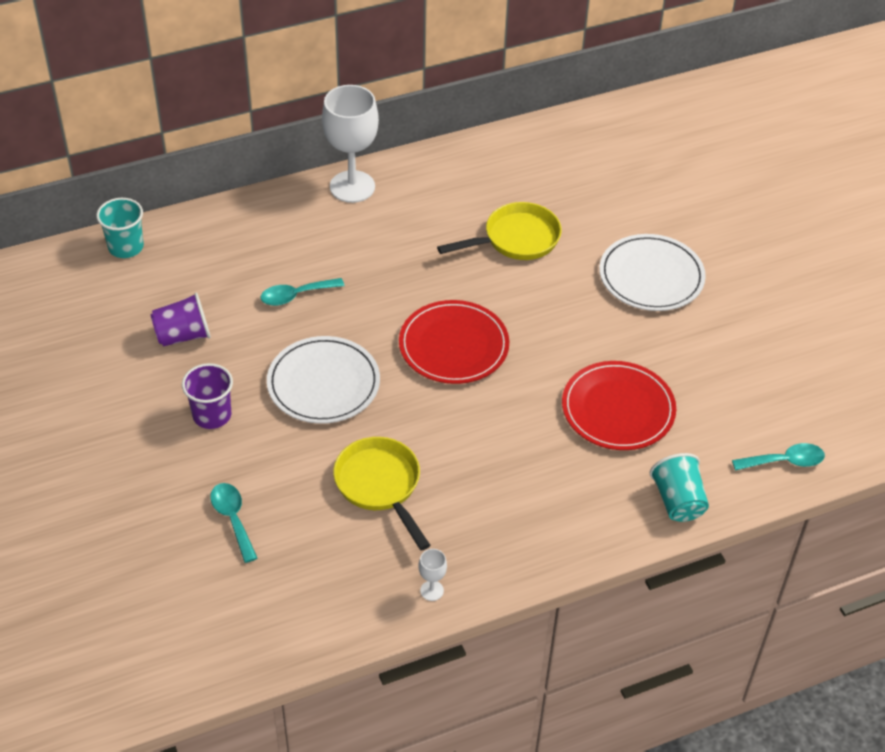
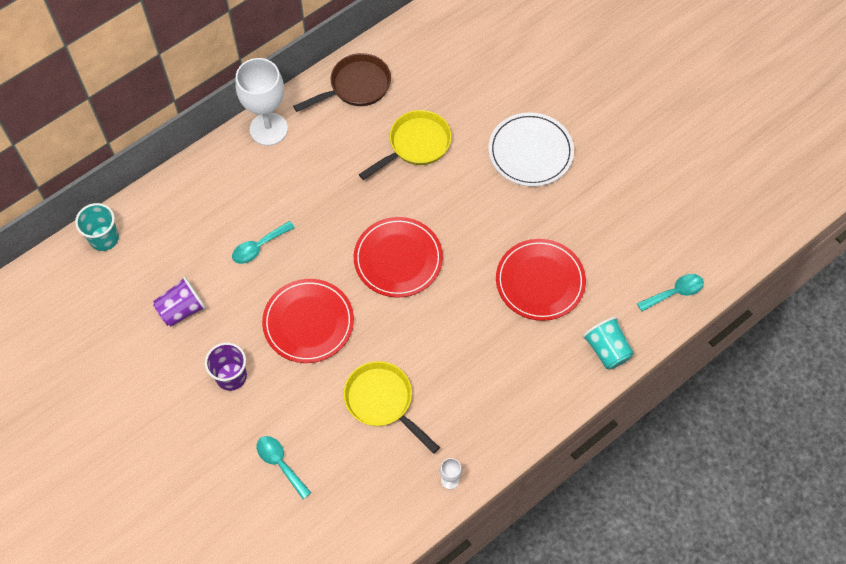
camera: 15 degrees left, 15 degrees up
white plate [267,336,380,424] -> red plate [262,279,354,363]
none -> brown pan [293,53,391,112]

